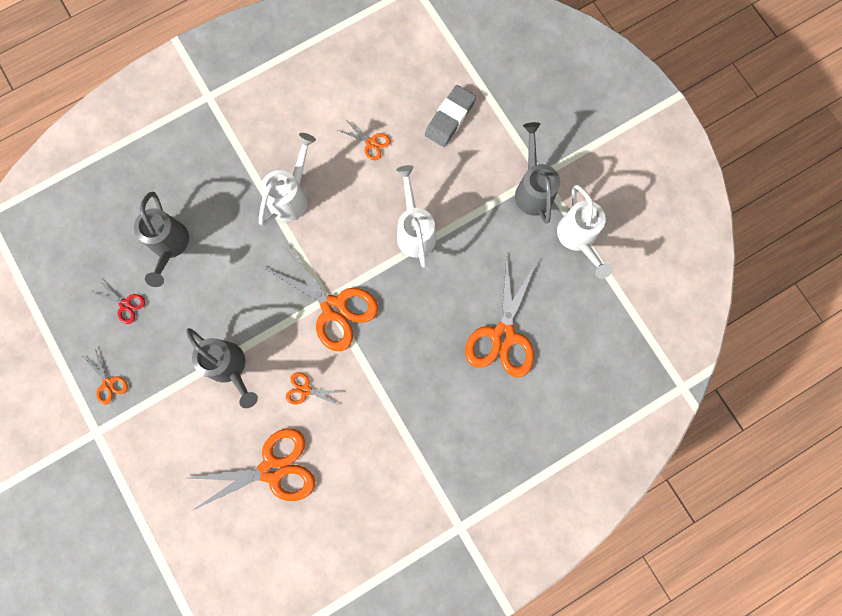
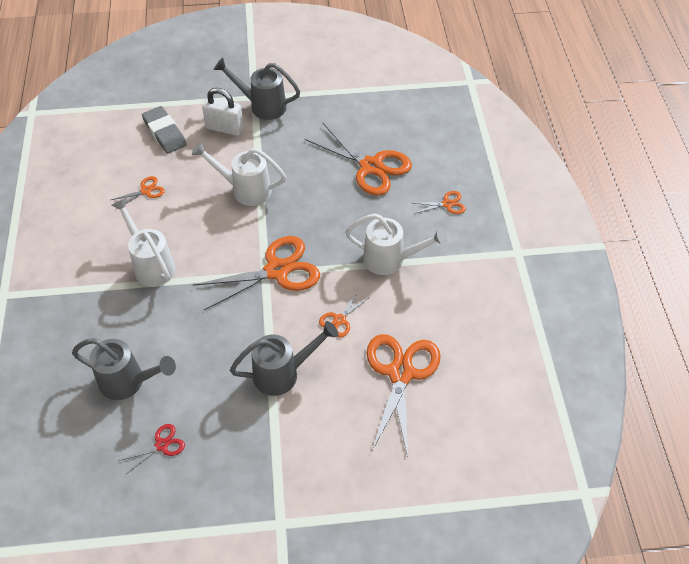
camera: 65 degrees left, 25 degrees down
orange scissors [84,349,128,405] -> orange scissors moved to [414,191,466,214]
white watering can [557,184,613,279] -> white watering can moved to [345,213,447,275]
none -> white padlock [202,88,244,136]

